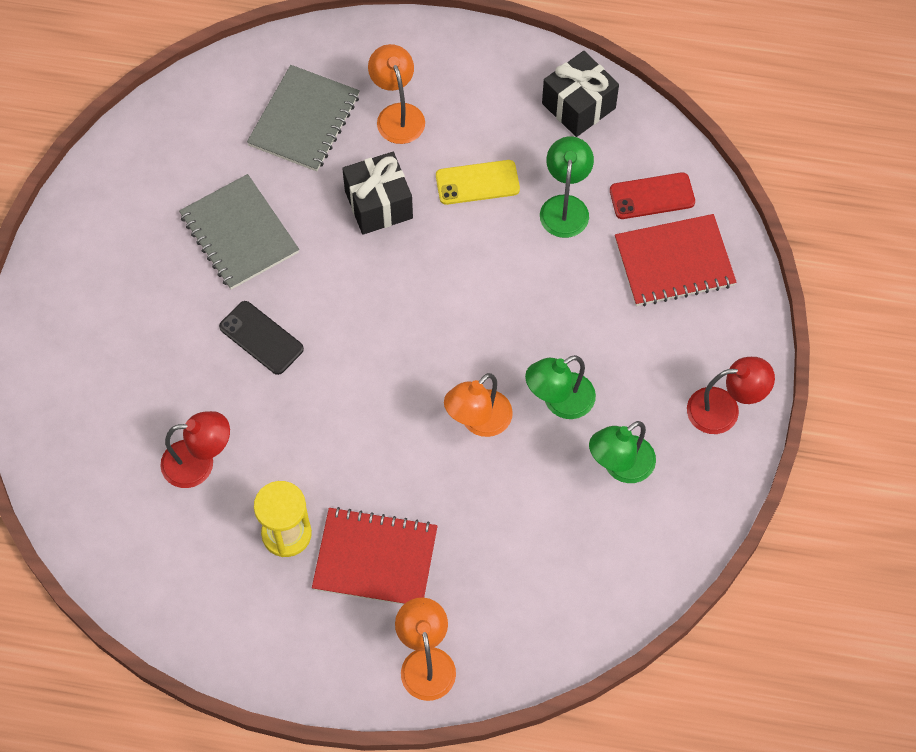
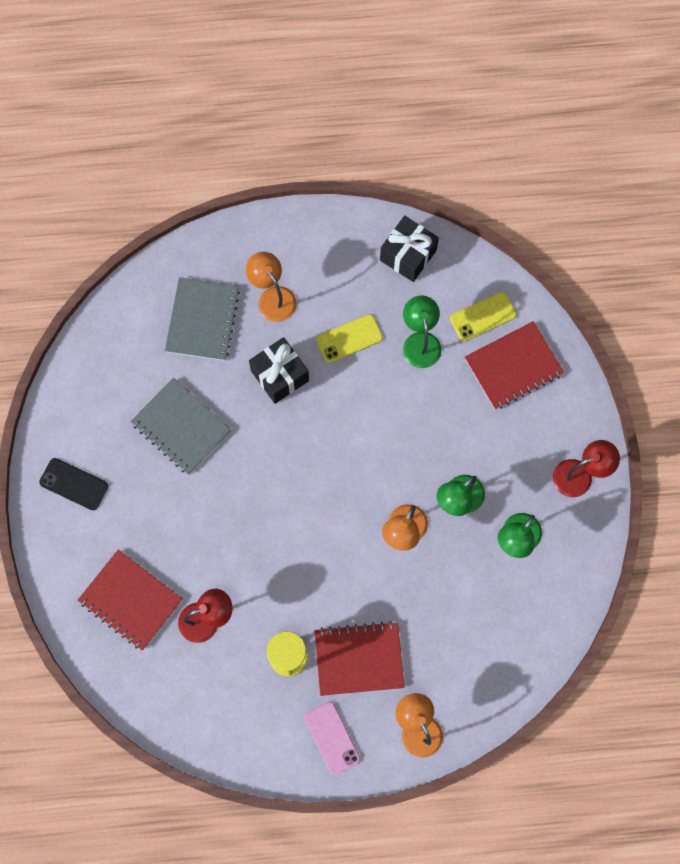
camera: 15 degrees left, 10 degrees up
black phone [219,301,304,375] -> black phone moved to [39,458,108,510]
red phone [610,172,695,219] -> yellow phone [450,292,517,341]
none -> red notebook [78,549,182,650]
none -> pink phone [304,701,360,775]

